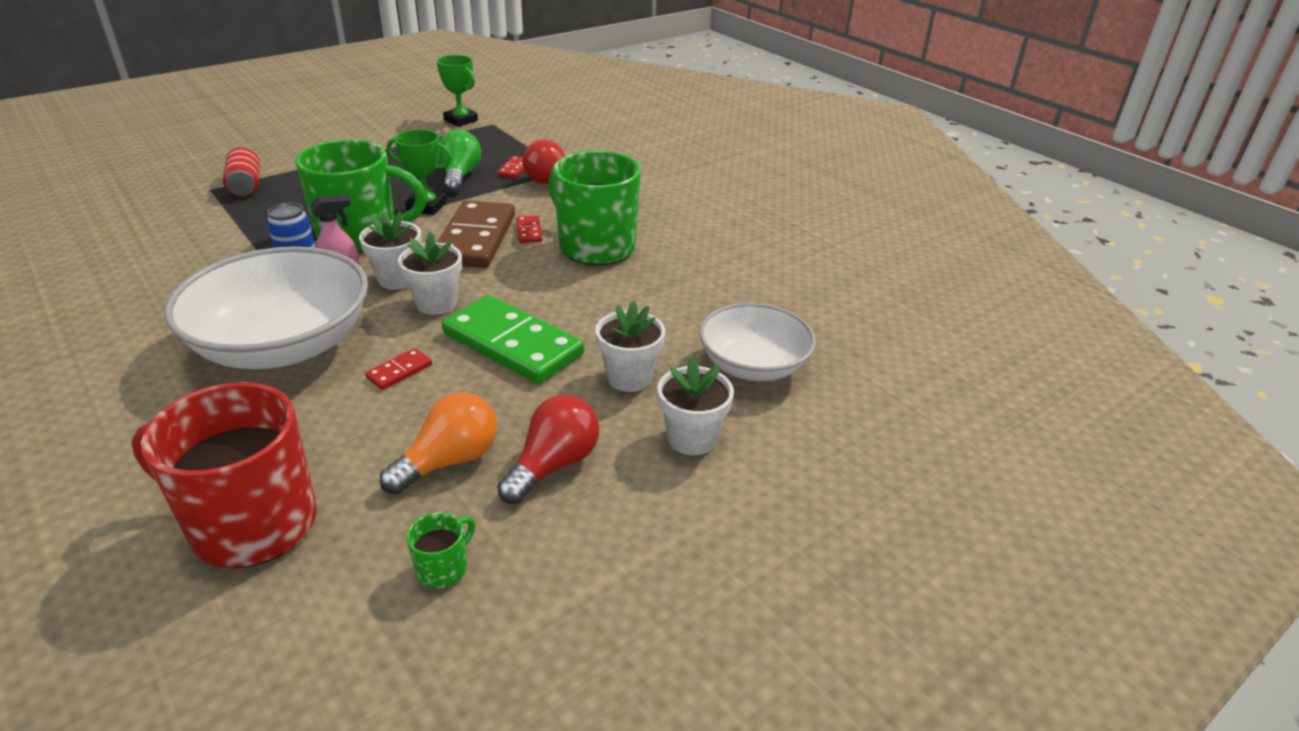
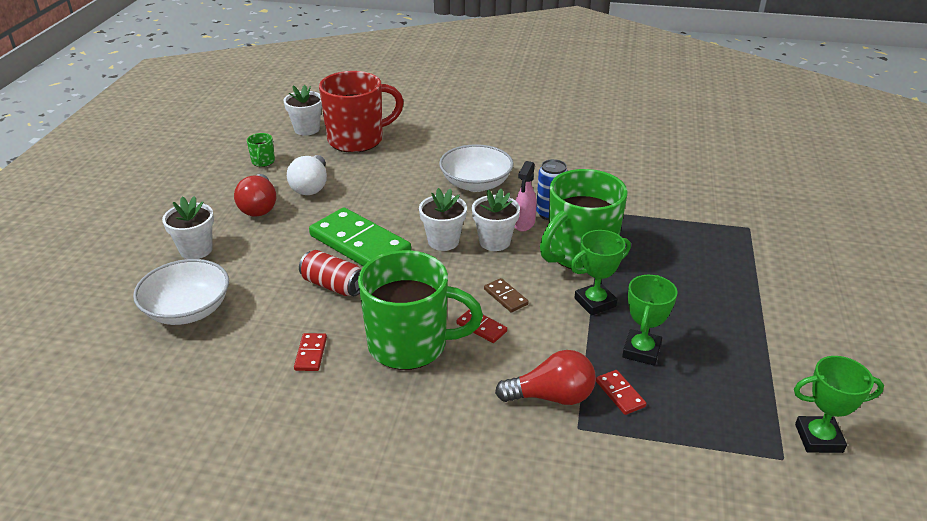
camera: 140 degrees right, 0 degrees up
white bowl [164,246,368,369] -> white bowl [439,144,514,192], size x0.62
red can [223,146,260,196] -> red can moved to [299,250,361,296]
red domino [365,348,432,390] -> red domino moved to [294,333,327,371]
orange light bulb [380,392,497,494] -> white light bulb [287,155,327,195]
brown domino [437,200,515,268] -> brown domino [484,278,529,313], size x0.42
green light bulb [439,130,481,193] -> green trophy [622,275,677,366]
green domino [442,295,584,384] -> green domino turned 45 degrees clockwise [309,208,411,267]
white flower pot [595,301,665,392] -> white flower pot moved to [283,85,322,135]

